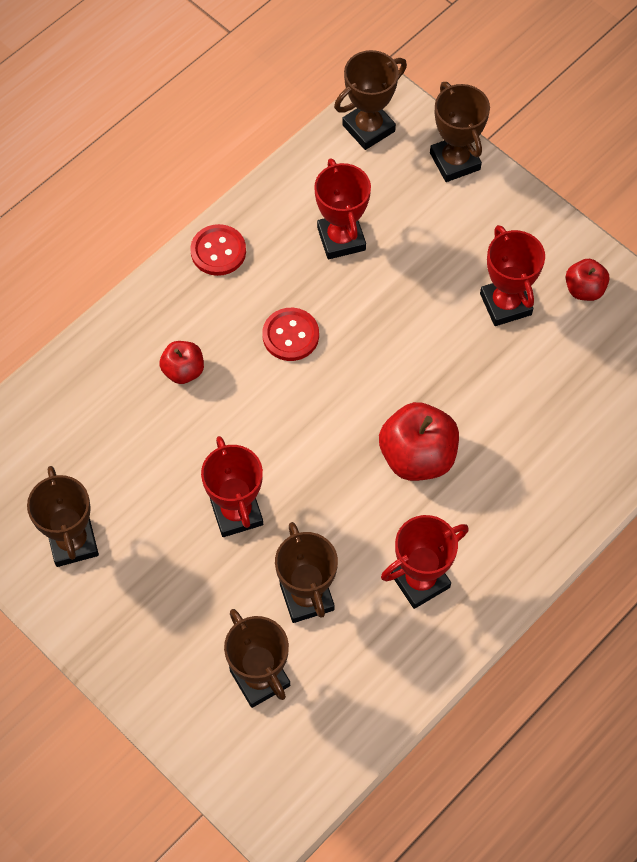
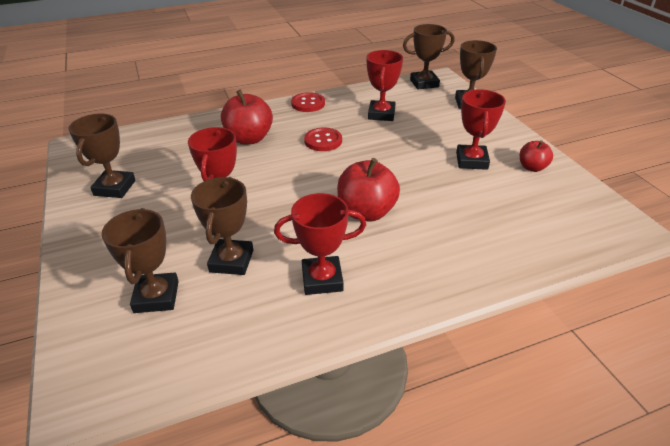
camera: 25 degrees right, 25 degrees down
red apple [159,341,204,384] -> red apple [221,90,273,144], size x1.75

